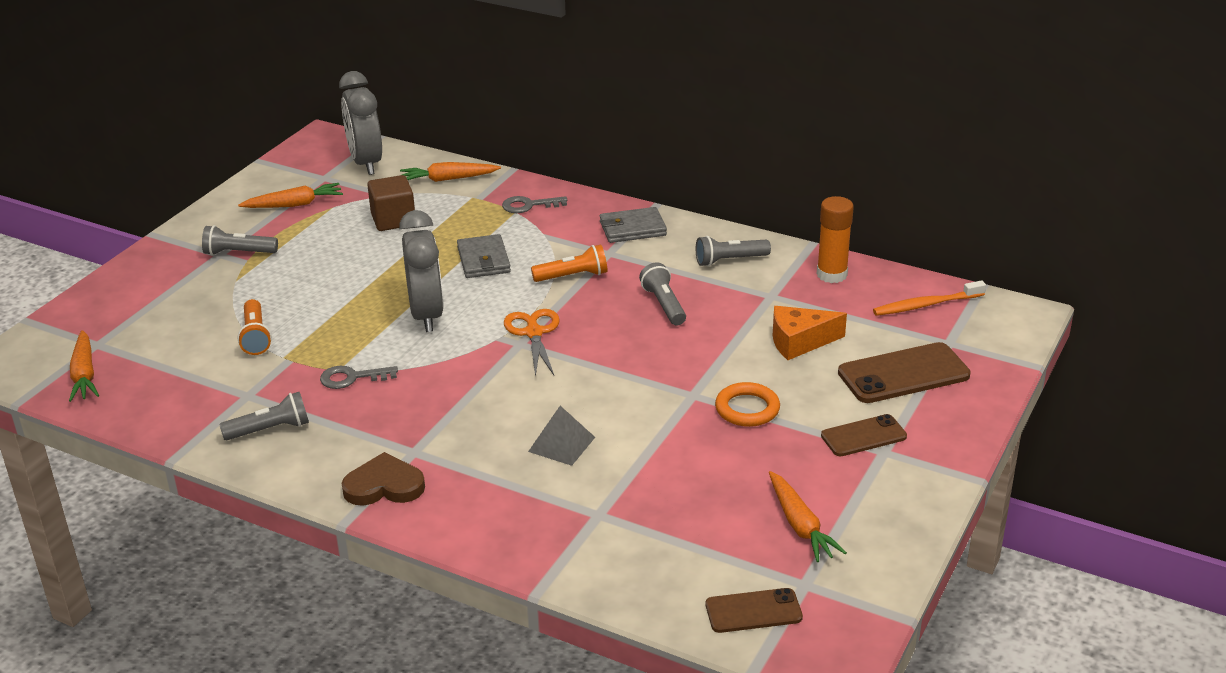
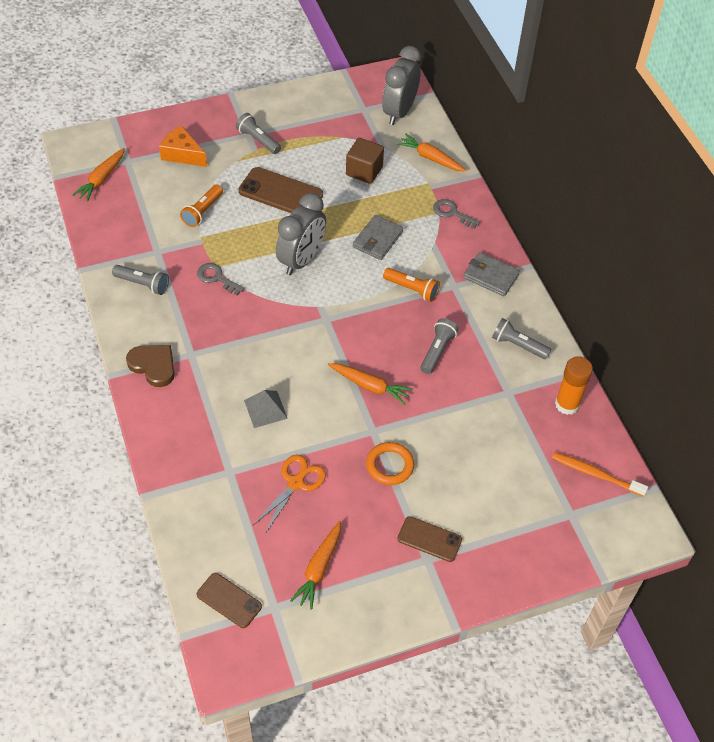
camera: 40 degrees right, 20 degrees up
orange carrot [238,183,343,208] -> orange carrot moved to [328,363,413,405]
orange scissors [504,309,560,377] -> orange scissors moved to [253,455,326,534]
orange cheese [773,306,847,360] -> orange cheese moved to [159,125,207,167]
brown phone [838,342,971,403] -> brown phone moved to [239,167,323,213]

